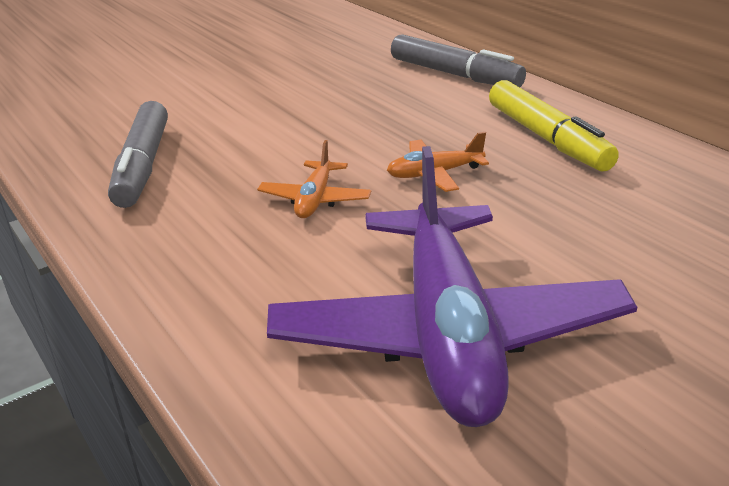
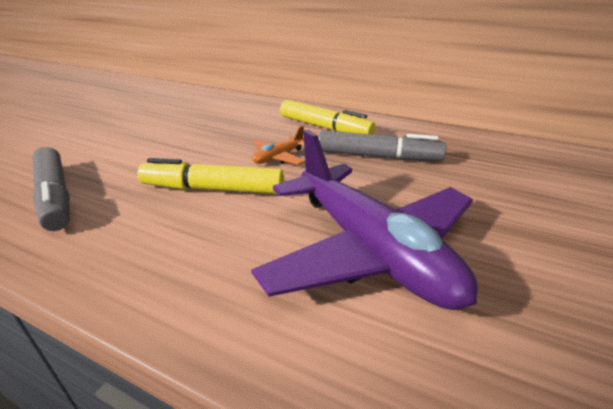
camera: 30 degrees left, 0 degrees up
orange plane [257,140,371,218] -> yellow marker [137,158,284,194]
grey marker [391,34,526,87] -> grey marker moved to [319,130,446,161]

